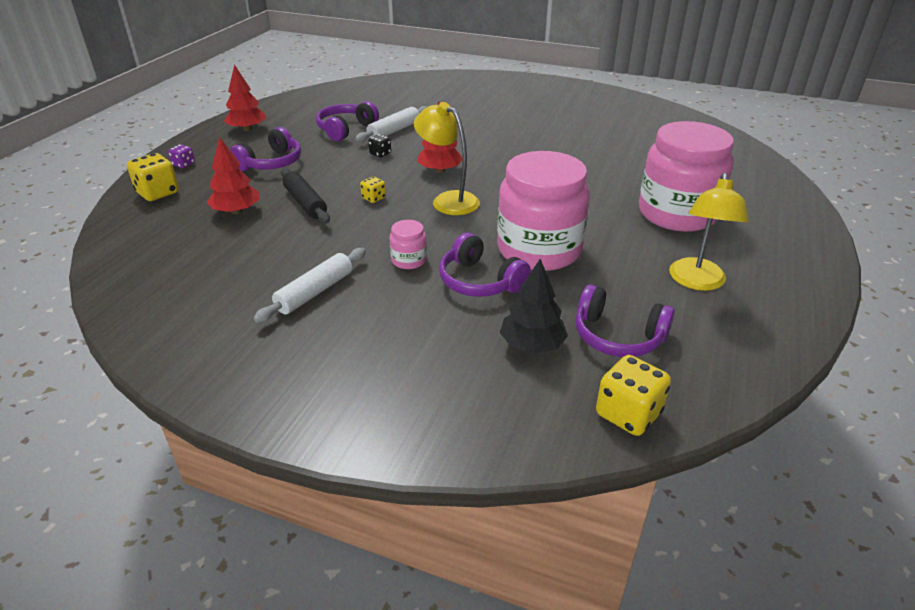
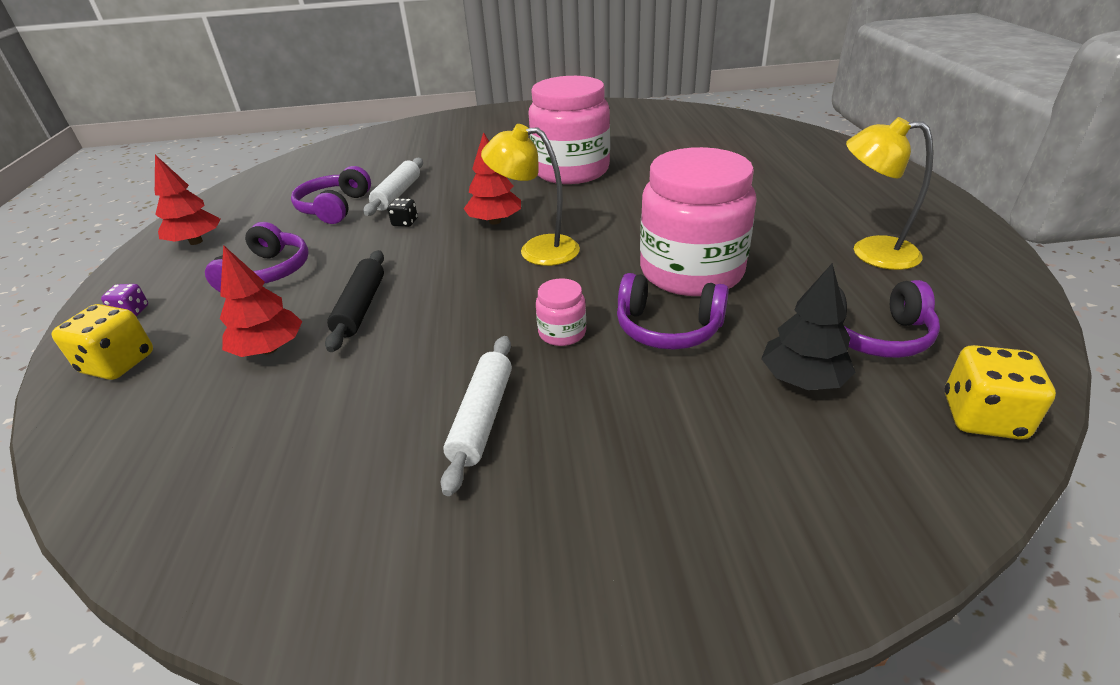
camera: 25 degrees left, 0 degrees up
black rolling pin [281,168,330,223] -> black rolling pin turned 60 degrees clockwise [325,250,384,352]
yellow dice [360,176,386,203] -> none
pink jar [639,121,734,232] -> pink jar moved to [528,76,610,184]
yellow lamp [669,172,749,291] -> yellow lamp turned 120 degrees clockwise [846,117,933,270]

